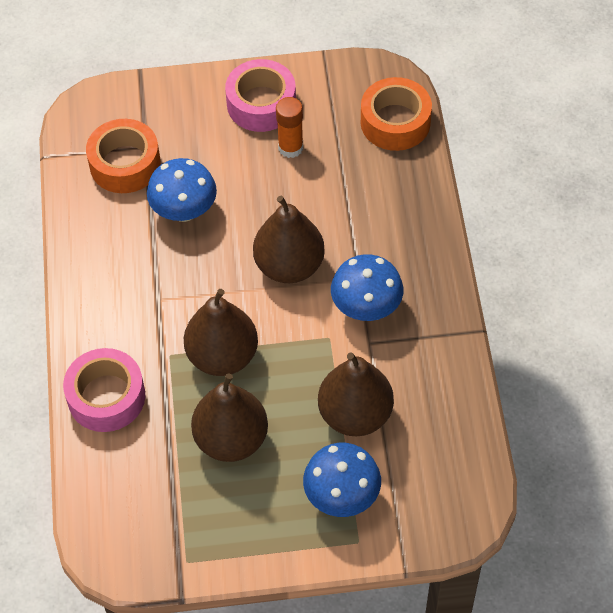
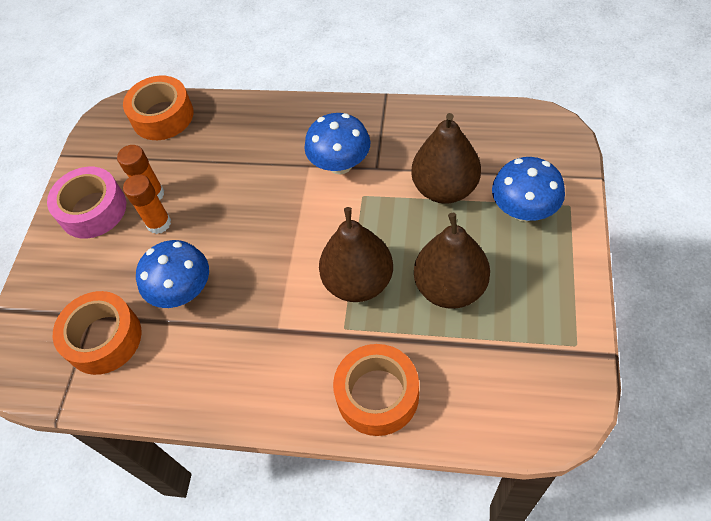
camera: 70 degrees left, 0 degrees up
pink tape [63,348,145,432] -> orange tape [333,344,419,436]
brown pear [253,196,325,283] -> none
none -> orange glue stick [123,175,171,234]

